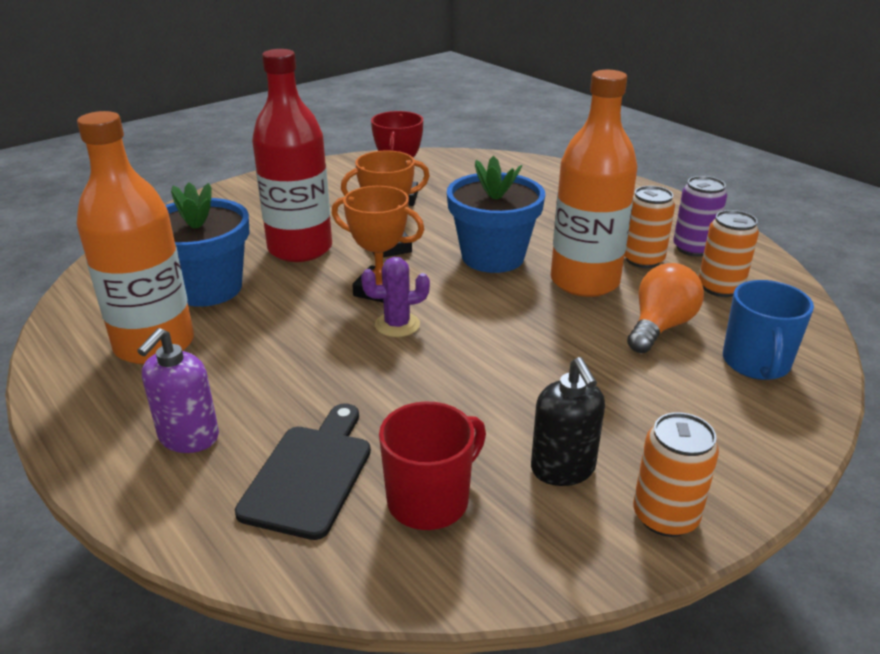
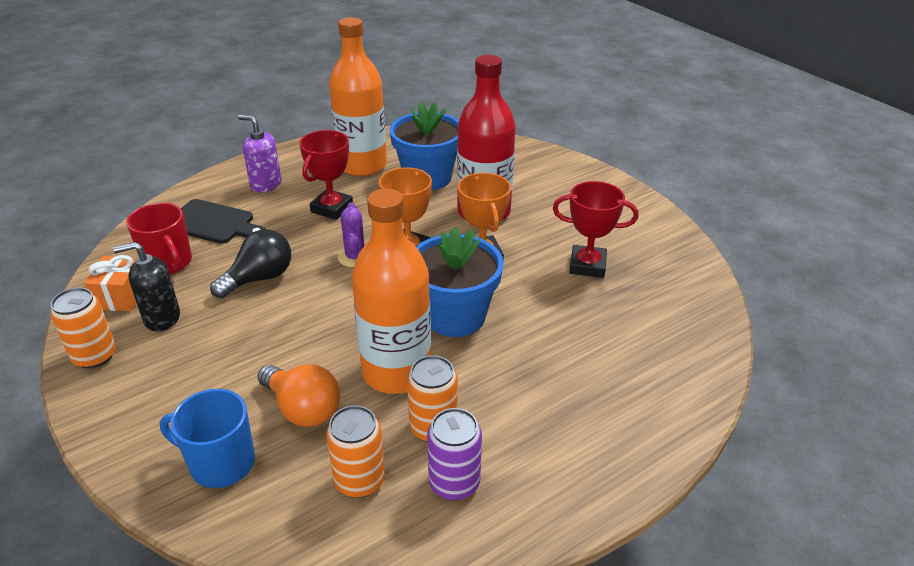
camera: 95 degrees right, 5 degrees up
none -> orange gift [84,255,137,311]
none -> black light bulb [210,229,291,298]
none -> red trophy [299,130,353,220]

